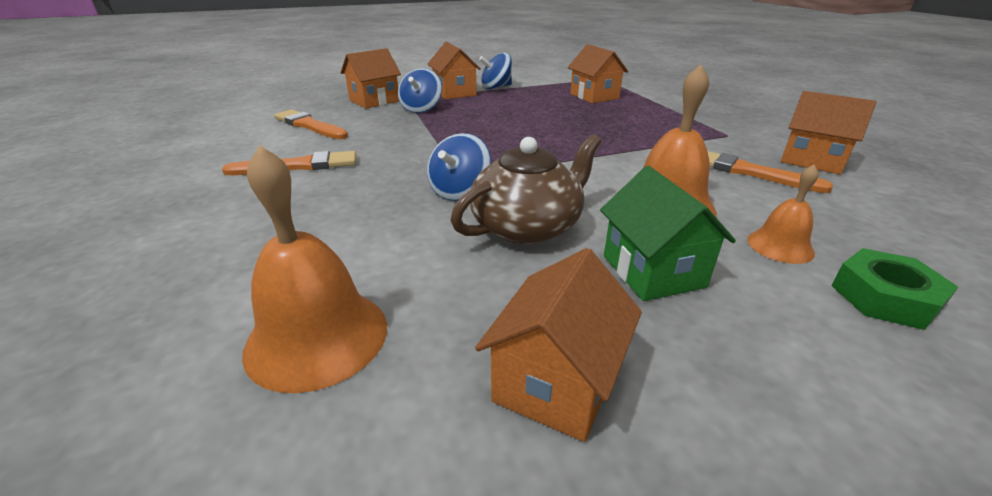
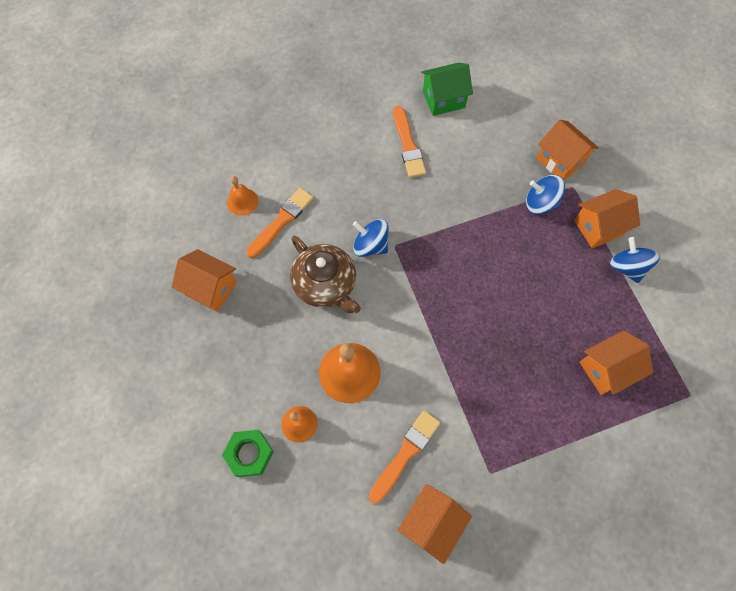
camera: 90 degrees right, 35 degrees up
orange bell [242,145,387,393] -> orange bell [227,176,258,216], size x0.57
orange brush [274,109,348,139] -> orange brush moved to [246,188,314,258]
green house [600,166,736,301] -> green house moved to [421,62,473,116]

